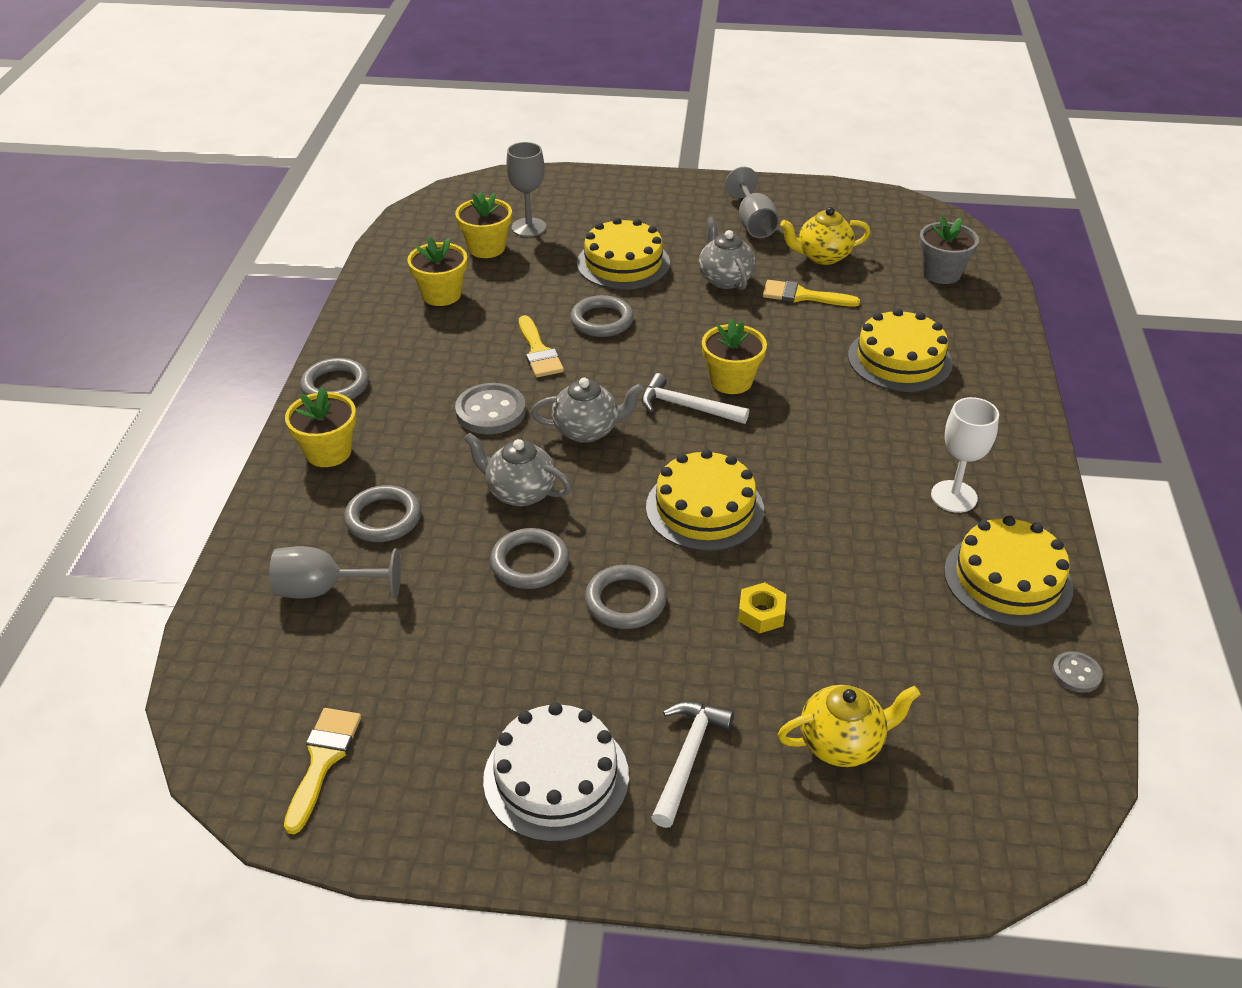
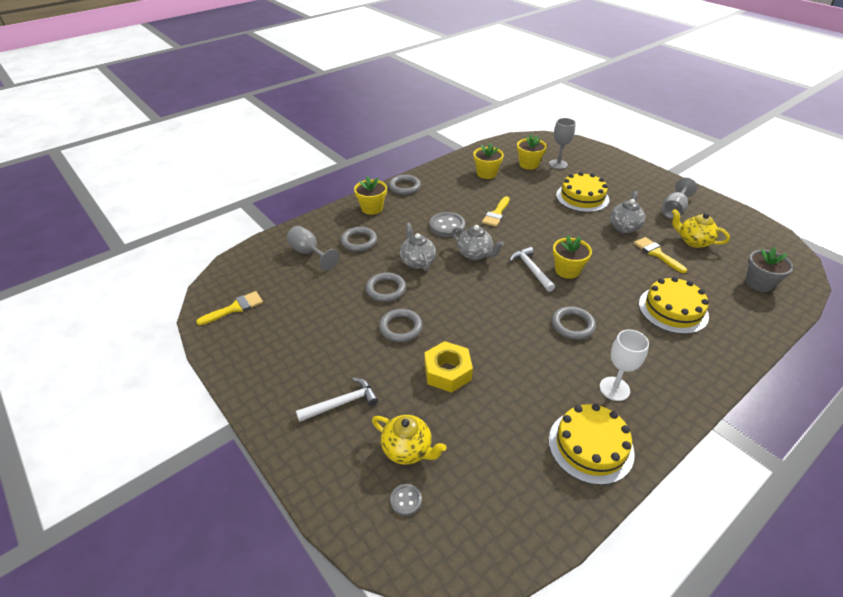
camera: 45 degrees right, 0 degrees up
white cake [483,702,629,842] -> none
grey ring [570,295,634,337] -> grey ring moved to [551,306,596,340]
yellow cake [646,449,764,551] -> none
yellow nut [738,582,786,633] -> yellow nut [424,341,473,393], size x1.71
grey button [1052,651,1103,693] -> grey button moved to [390,484,422,516]

